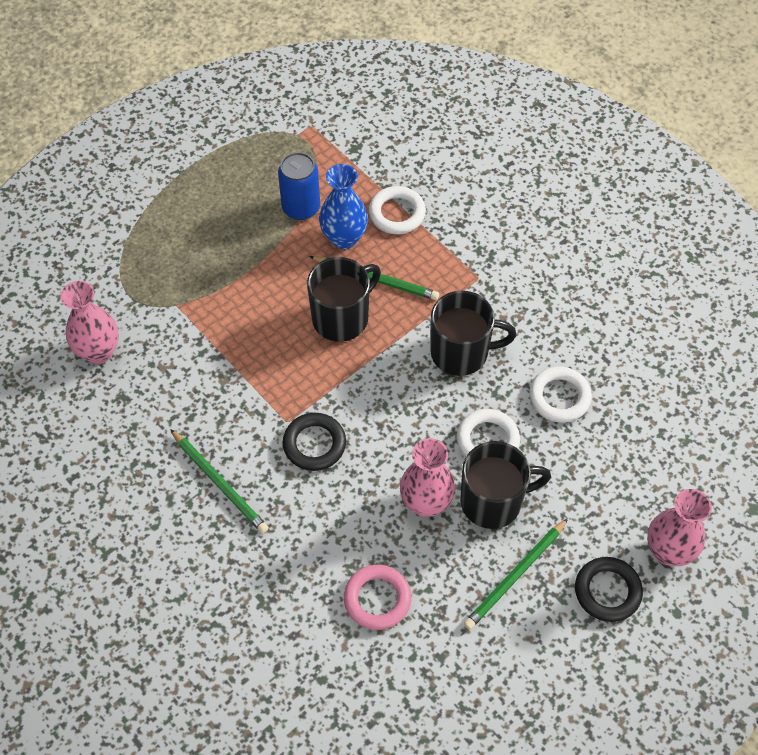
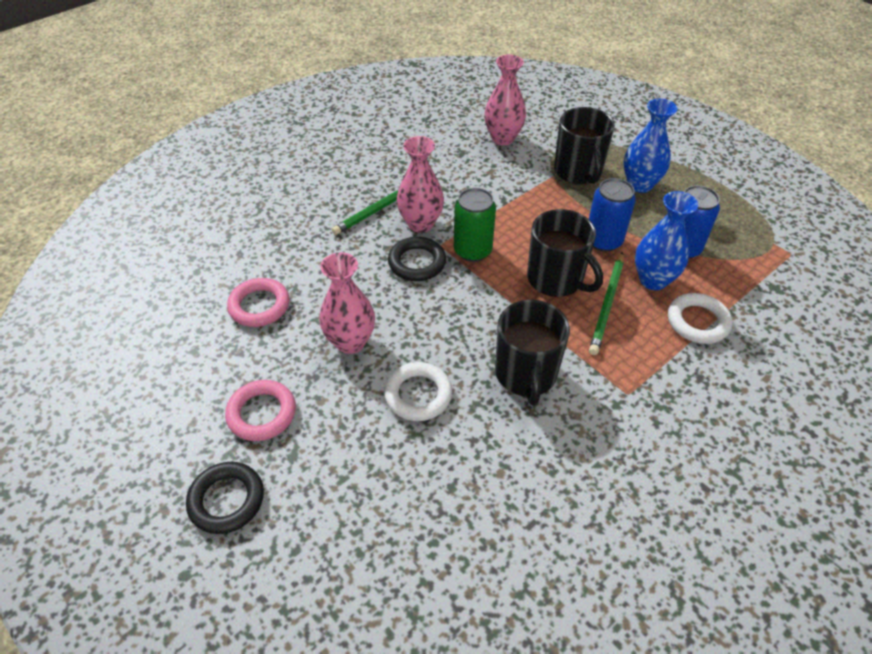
camera: 90 degrees right, 10 degrees down
black mug [460,441,551,529] -> black mug moved to [554,107,615,184]
green pencil [464,518,568,630] -> pink ring [225,380,296,441]
white ring [529,366,592,423] -> none
pink vase [647,489,712,566] -> pink vase moved to [397,136,444,233]
none -> green can [454,188,496,262]
none -> blue can [589,178,636,252]
none -> blue vase [624,99,678,193]

